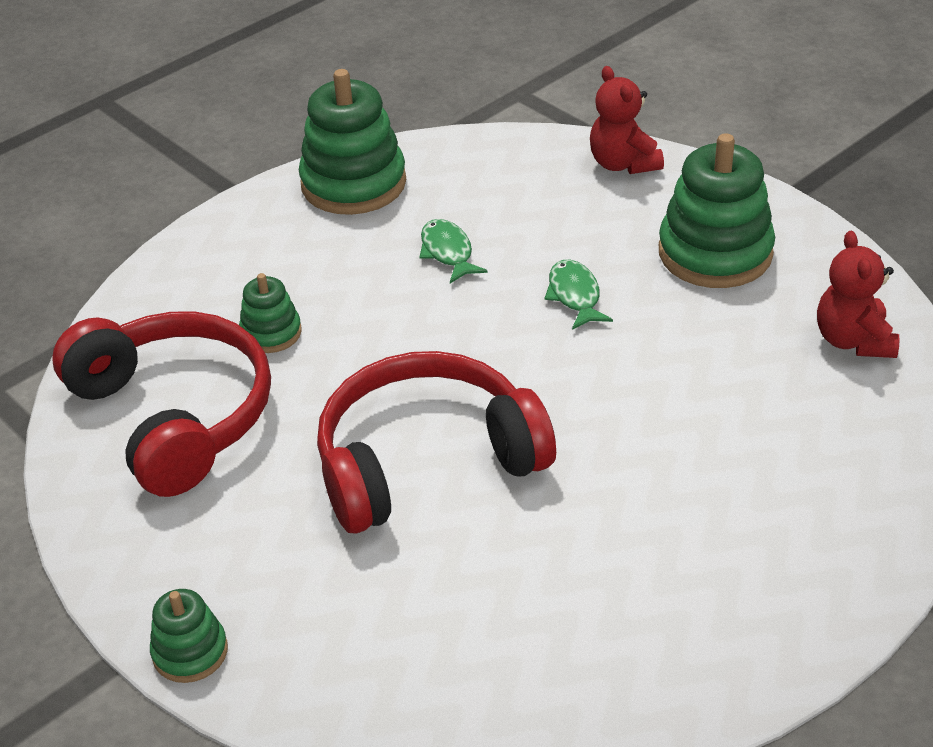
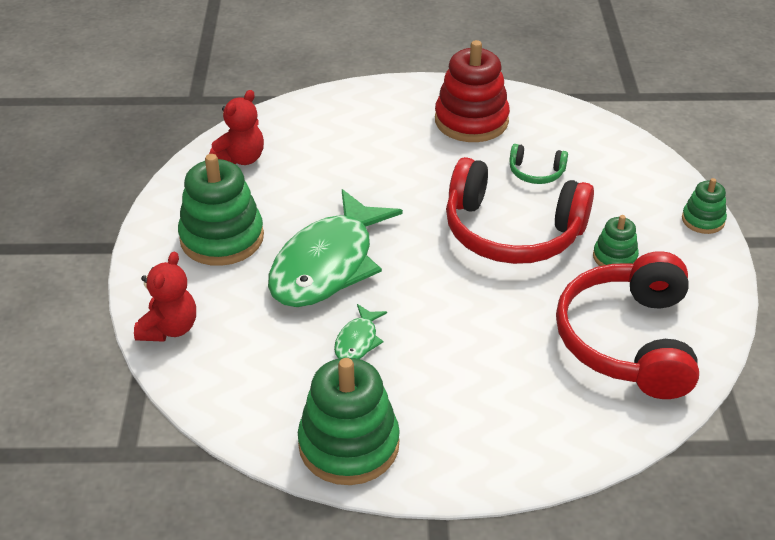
camera: 140 degrees left, 0 degrees up
green stacking toy [239,273,302,353] -> green stacking toy moved to [593,215,639,266]
green fish [545,260,613,330] -> green fish [268,189,403,307], size x2.38
none -> red stacking toy [435,40,510,142]
none -> green headphones [509,144,568,184]

